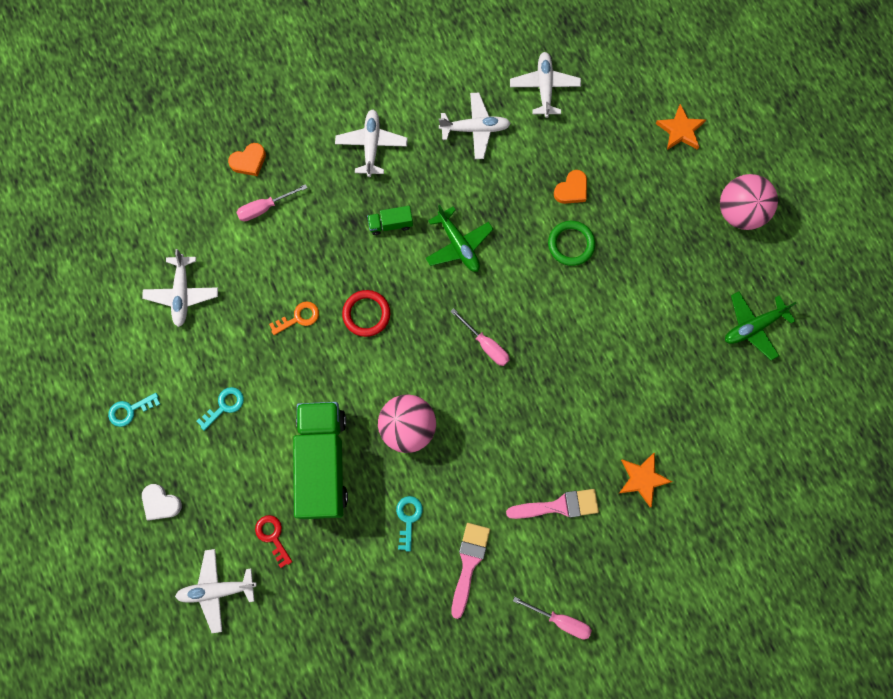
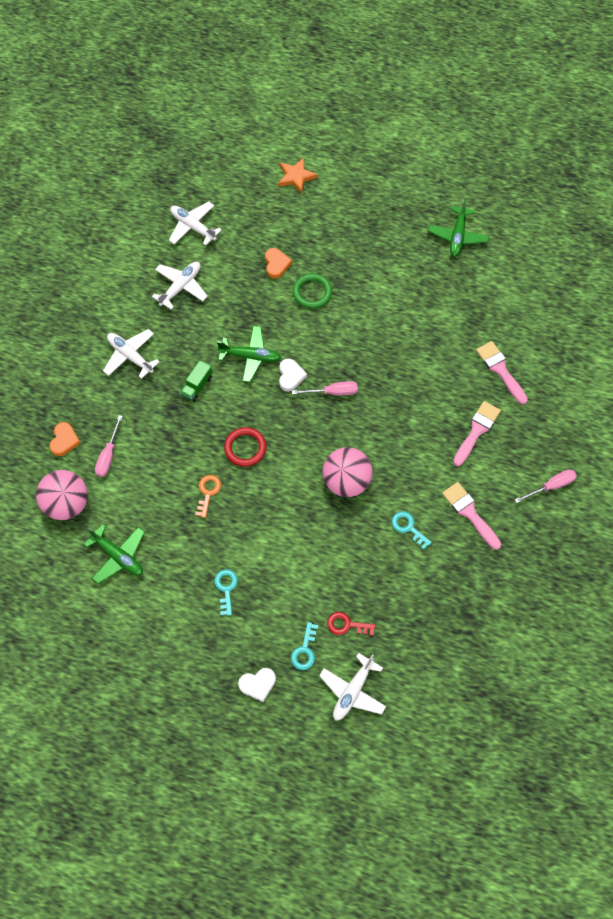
camera: 50 degrees left, 10 degrees down
turquoise key [108,393,160,427] -> turquoise key moved to [291,622,318,670]
white plane [142,249,218,327] -> green plane [84,524,145,584]
green truck [293,402,348,519] -> none
orange star [619,453,672,507] -> pink brush [476,341,528,404]
pink ball [720,174,778,230] -> pink ball moved to [36,470,88,520]
none -> white heart [279,358,307,392]

